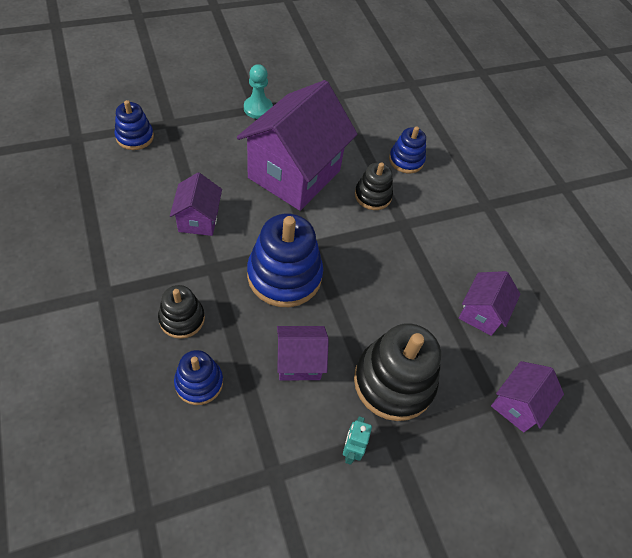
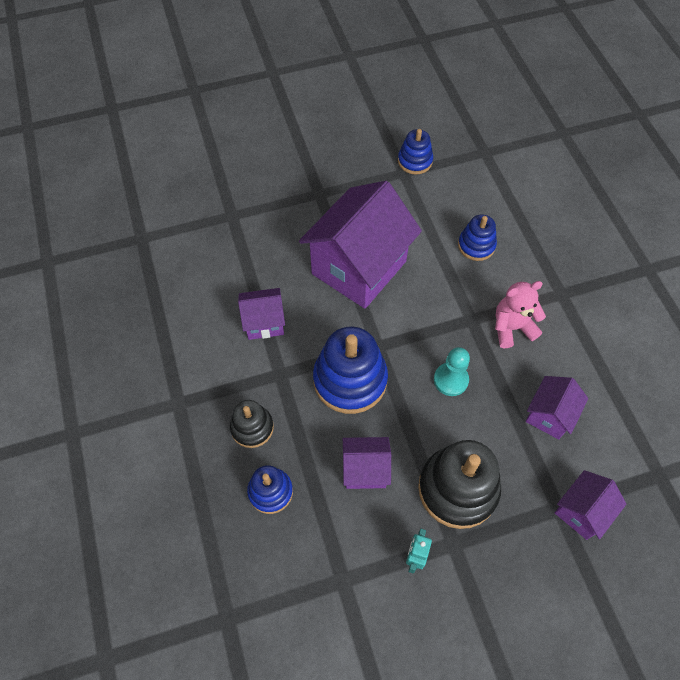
camera: 10 degrees right, 5 degrees up
blue stacking toy [115,100,154,150] -> blue stacking toy moved to [398,129,433,174]
purple house [170,173,222,236] -> purple house turned 75 degrees clockwise [238,288,285,340]
turquoise pawn [244,64,273,119] -> turquoise pawn moved to [434,347,470,396]
black stacking toy [355,162,393,210] -> none
none -> pink teddy bear [495,281,546,348]

